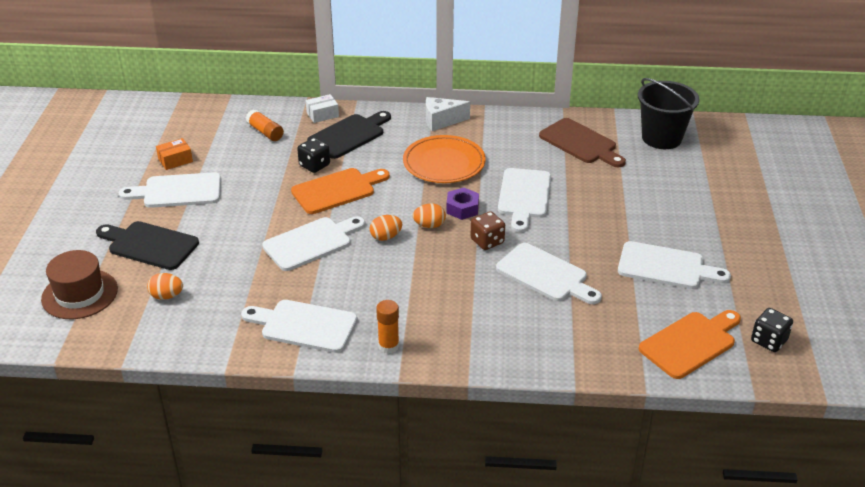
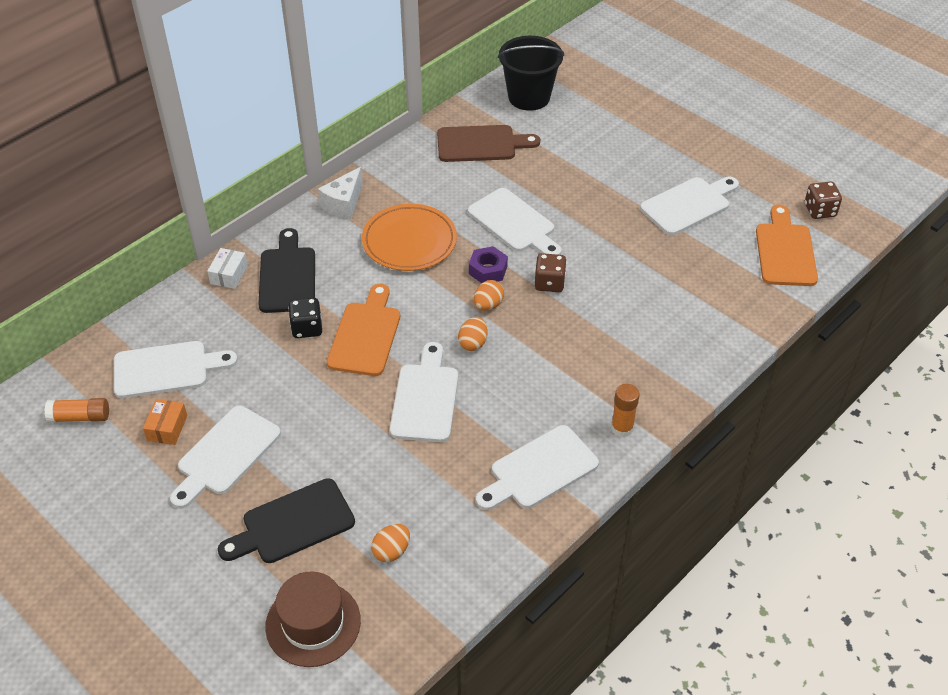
camera: 50 degrees left, 10 degrees up
orange glue stick [246,109,284,141] -> orange glue stick moved to [45,398,109,423]
white cutting board [496,243,602,304] -> white cutting board moved to [114,341,238,398]
black dice [751,308,793,352] -> brown dice [805,181,842,219]

